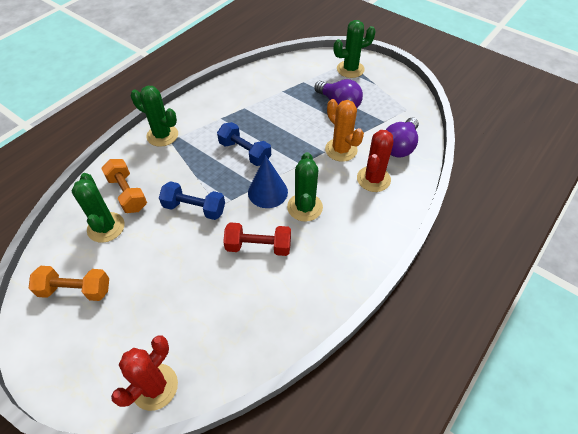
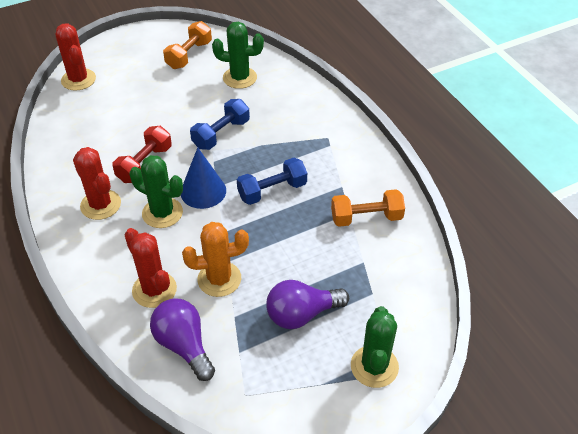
camera: 115 degrees right, 5 degrees down
orange dumbbell [101,159,147,213] -> orange dumbbell moved to [331,189,405,227]
green cactus [131,86,178,147] -> none
none -> red cactus [73,147,121,220]

